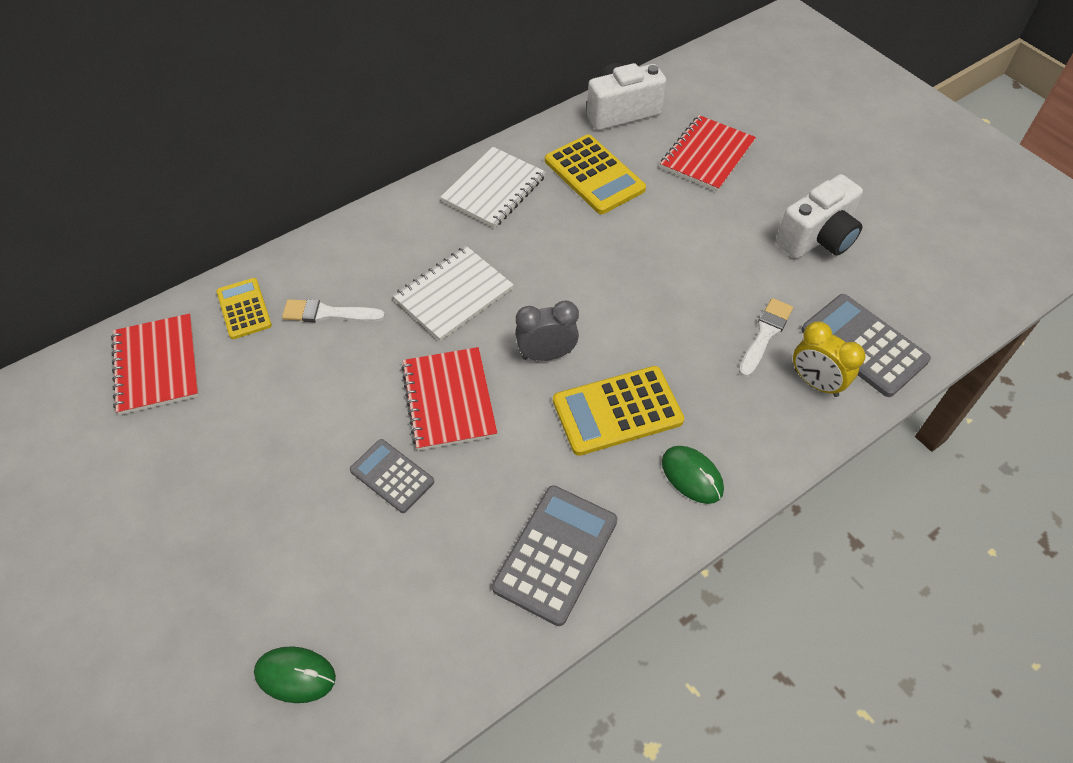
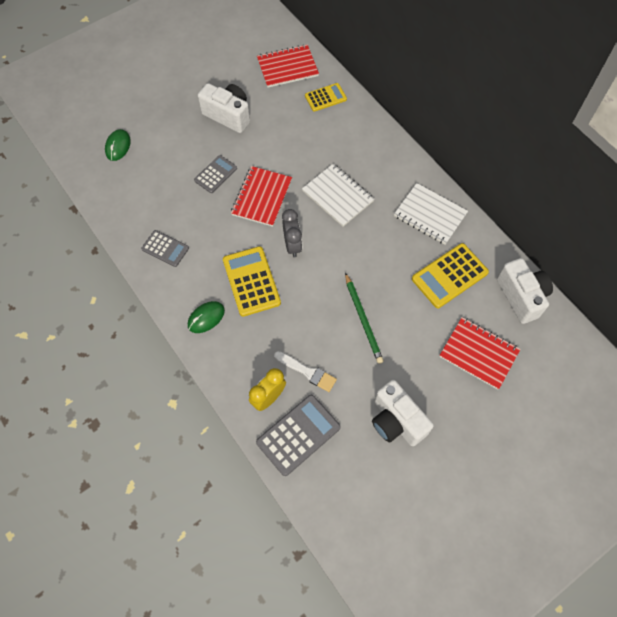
camera: 90 degrees right, 10 degrees up
white brush [282,299,385,323] -> none
red notebook [401,347,497,451] -> red notebook turned 60 degrees counterclockwise [231,166,292,227]
grey calculator [492,485,617,626] -> grey calculator [141,230,189,267], size x0.62
none -> white camera [198,83,250,133]
none -> green pencil [345,273,384,364]

